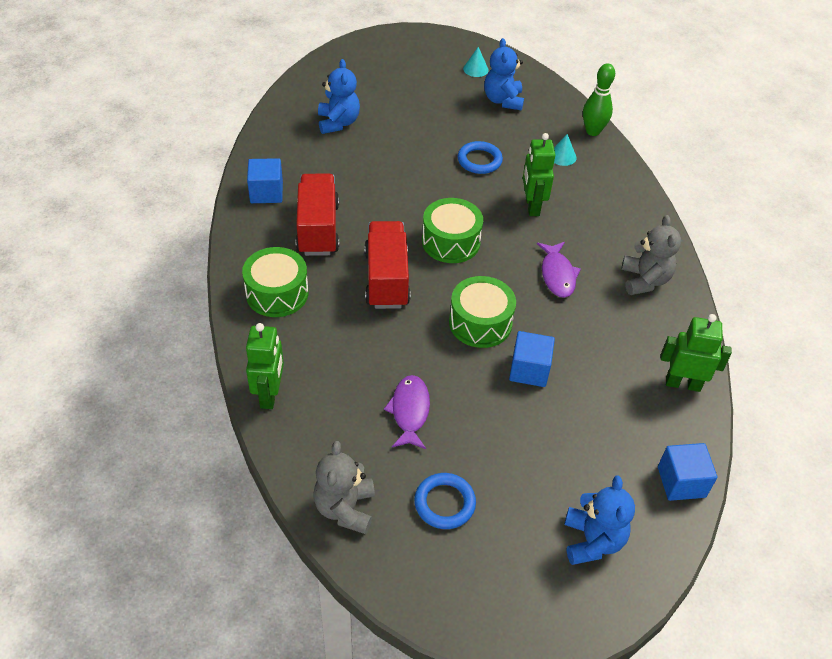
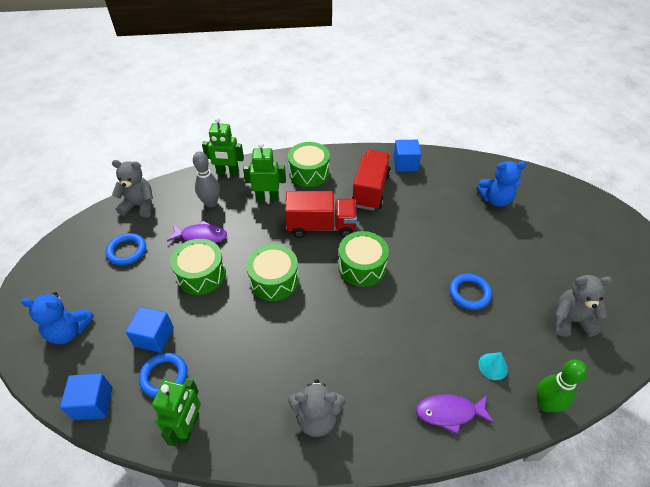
camera: 95 degrees right, 0 degrees up
red truck [296,174,339,256] -> red truck turned 75 degrees counterclockwise [351,150,391,211]
turquoise cone [463,47,489,77] -> none
blue teddy bear [484,38,524,110] -> grey teddy bear [556,275,612,337]
blue cube [509,331,555,387] -> blue cube moved to [125,307,174,353]
green robot [523,133,555,216] -> green robot moved to [243,143,286,201]
purple fish [537,242,581,298] -> purple fish moved to [416,394,494,434]
none -> blue ring [139,353,187,398]
none -> green drum [170,239,226,295]
none -> grey bowling pin [193,151,220,208]

